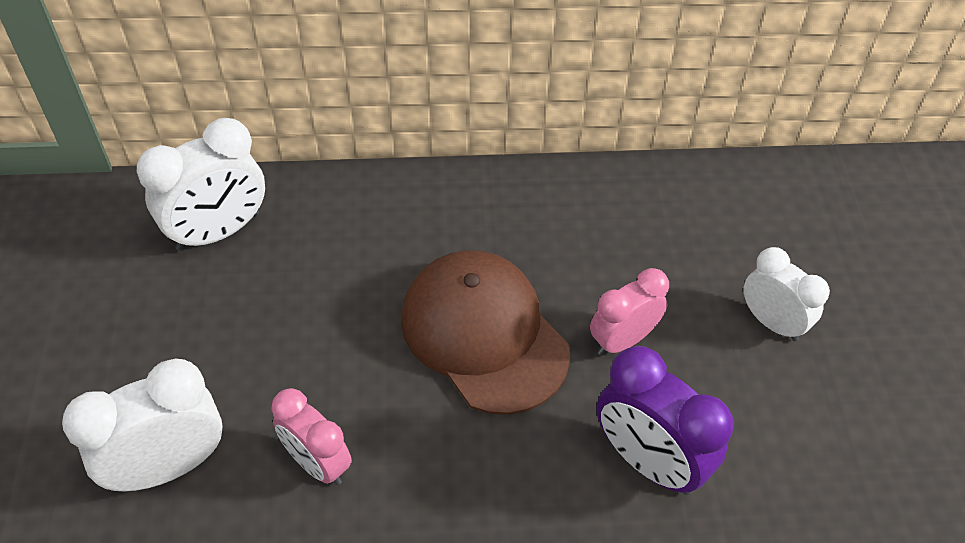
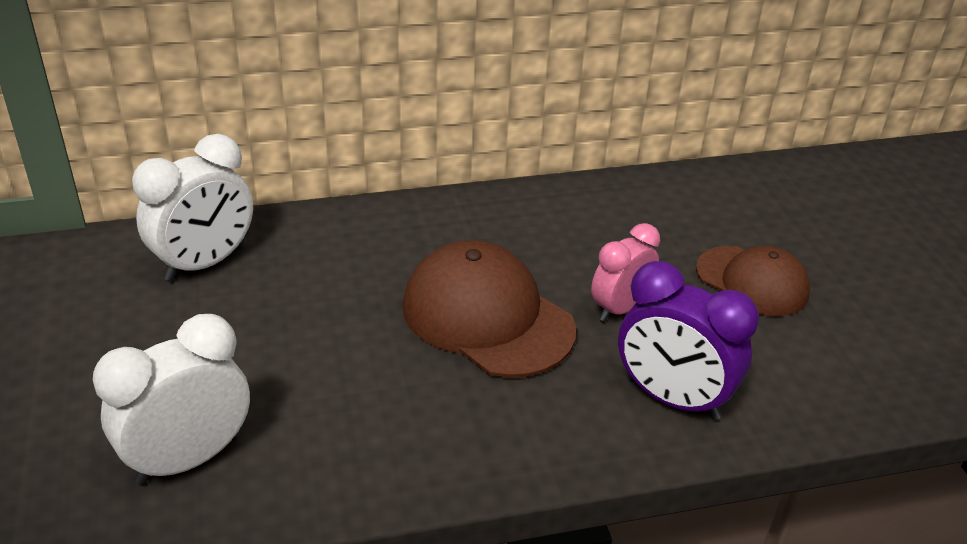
camera: 10 degrees left, 15 degrees down
pink clock [272,388,352,485] -> none
white clock [743,247,830,341] -> brown cap [696,246,810,317]

